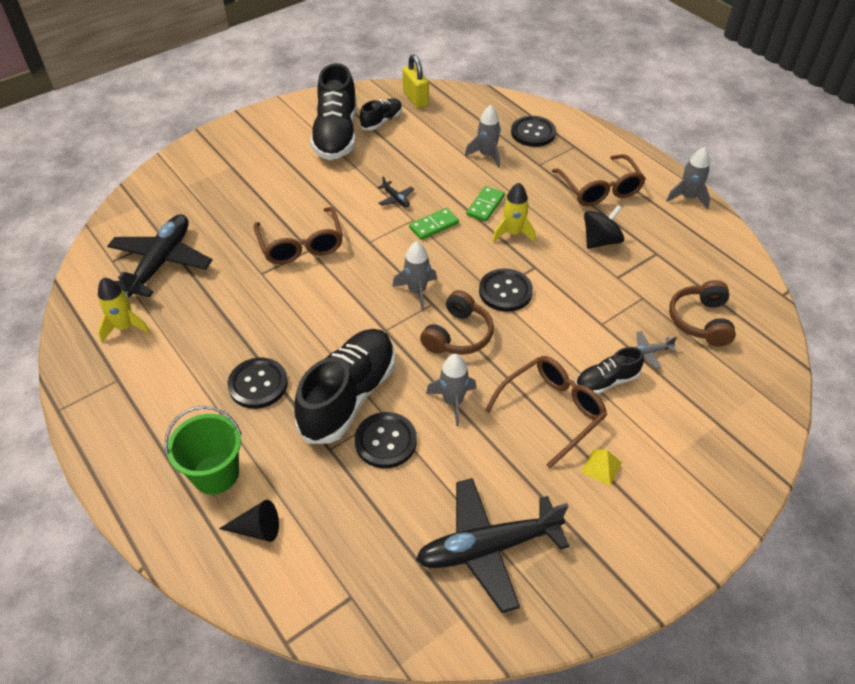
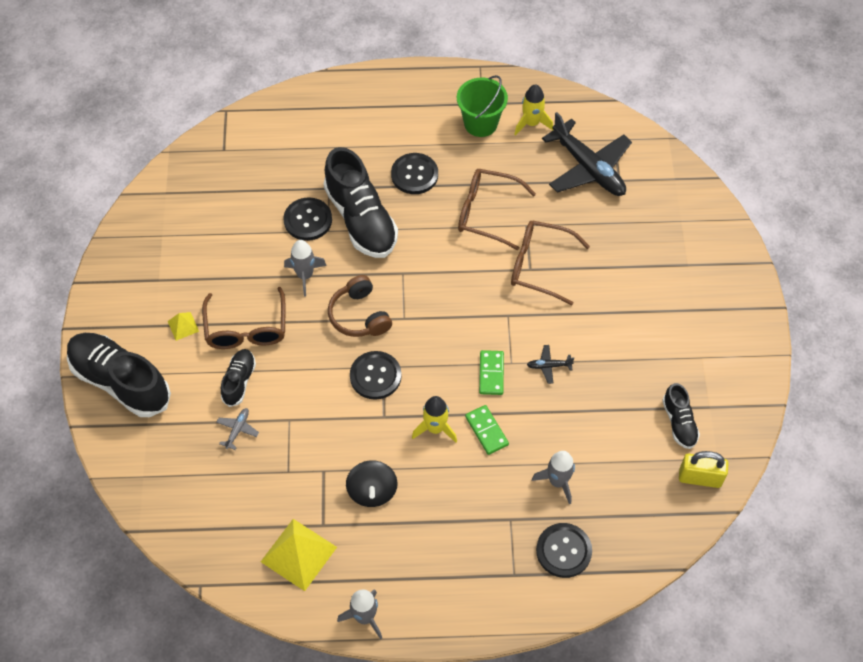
camera: 125 degrees right, 10 degrees up
green bucket [165,406,242,495] -> green bucket moved to [457,75,508,137]
black cone [219,500,279,542] -> none
black shoe [310,63,357,160] -> black shoe moved to [67,333,171,417]
grey rocket [392,241,437,311] -> none
black plane [416,478,569,613] -> none
brown glasses [552,154,646,206] -> brown glasses moved to [458,169,536,250]
brown headphones [669,280,736,346] -> none
none -> yellow pyramid [261,519,337,591]

